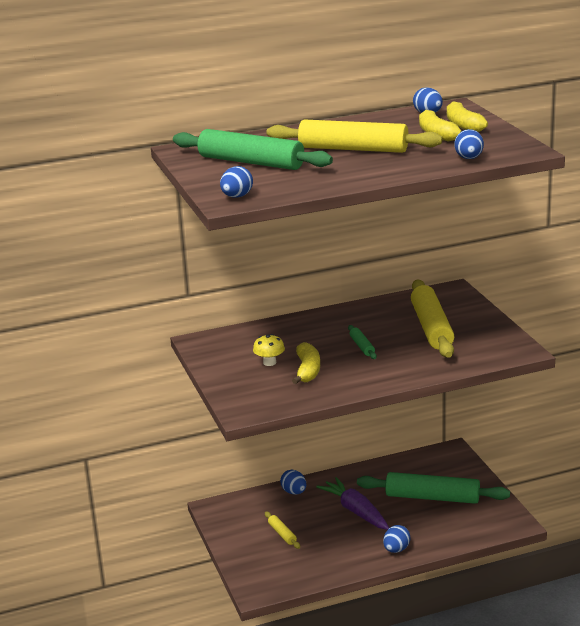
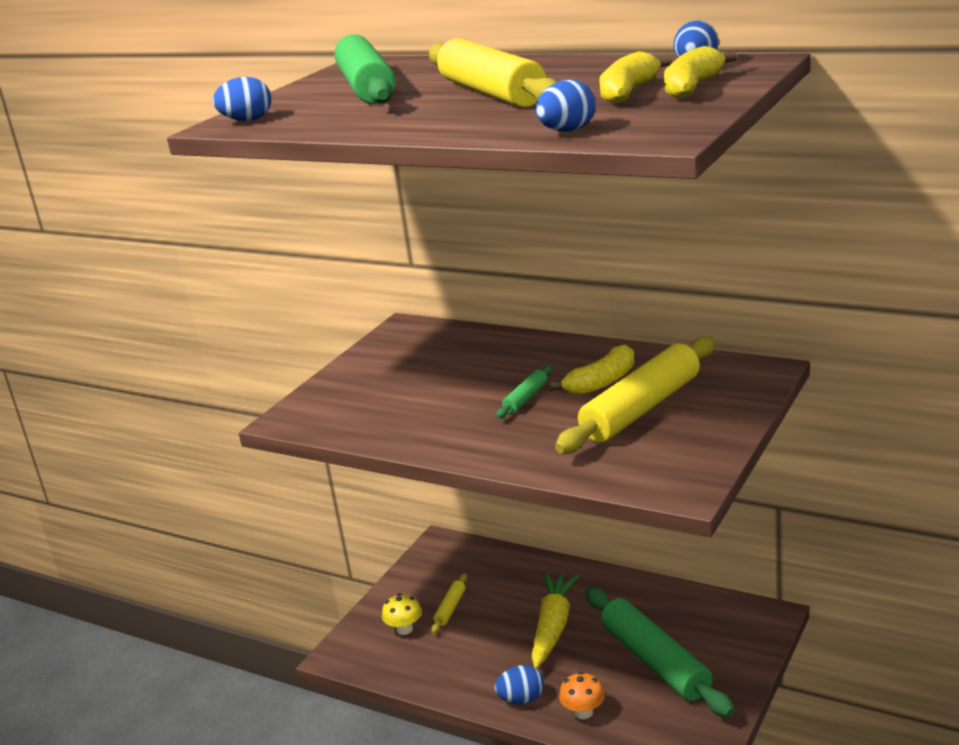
camera: 50 degrees right, 0 degrees up
yellow mushroom [253,334,285,366] -> yellow mushroom moved to [382,593,422,635]
blue egg [280,470,306,495] -> none
yellow banana [292,342,320,384] -> yellow banana moved to [550,344,635,395]
purple carrot [316,477,389,530] -> yellow carrot [531,573,580,669]
none -> orange mushroom [559,672,605,719]

